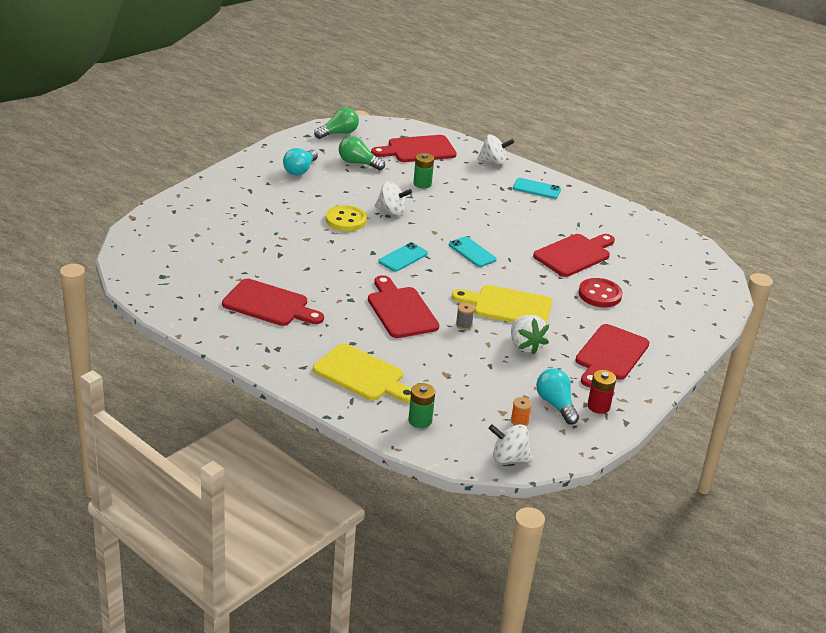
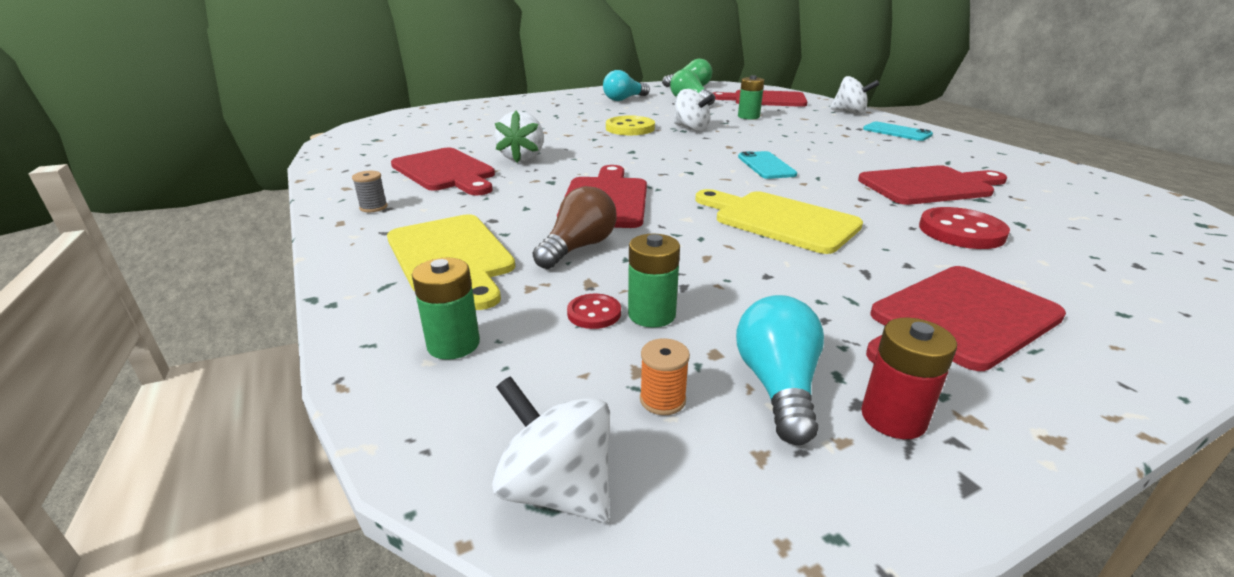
camera: 30 degrees right, 5 degrees down
turquoise phone [378,243,428,272] -> none
grey spool [456,303,475,330] -> grey spool moved to [352,171,388,212]
white strawberry [511,315,549,355] -> white strawberry moved to [495,111,544,163]
none -> brown light bulb [533,186,617,269]
none -> red button [567,294,621,329]
none -> green battery [628,234,680,328]

